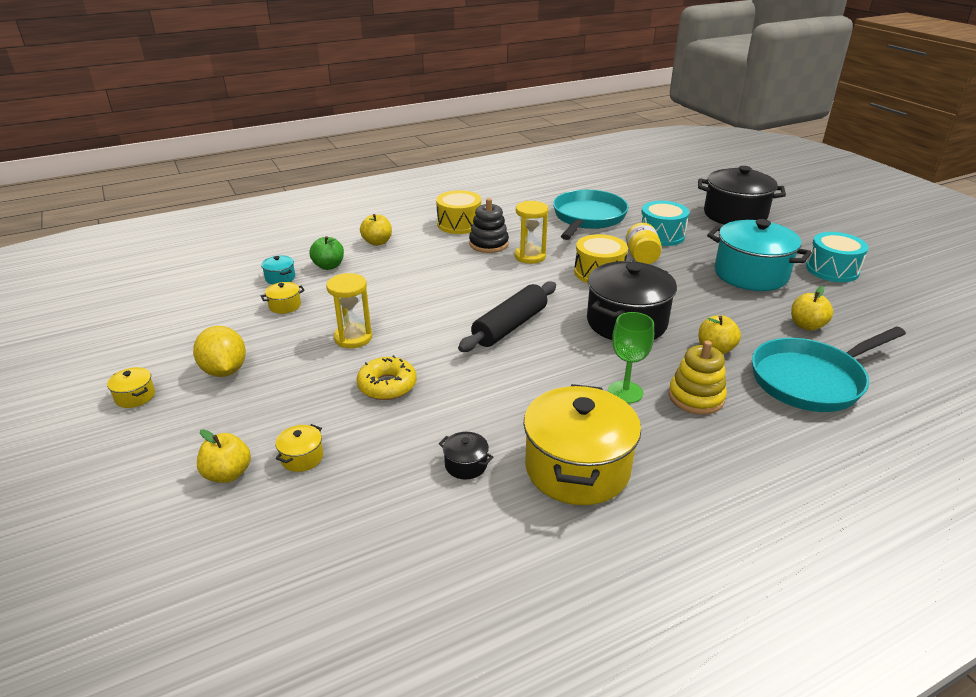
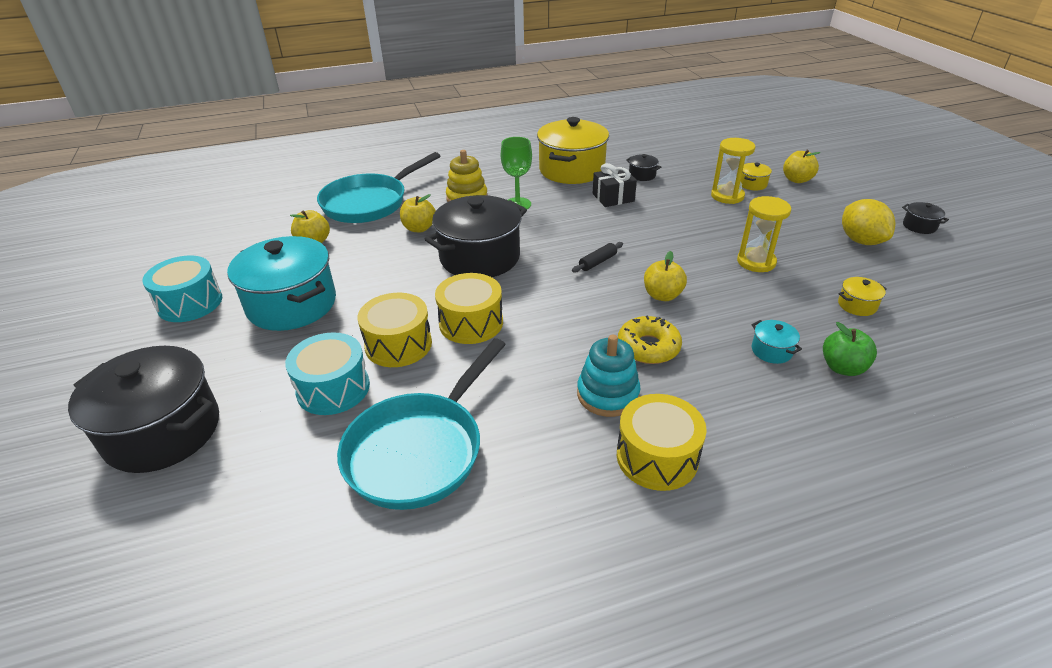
camera: 170 degrees left, 5 degrees up
yellow pot [107,367,155,408] -> black pot [902,202,949,234]
turquoise pot [261,256,295,284] -> turquoise pot moved to [751,320,802,364]
yellow donut [356,355,417,400] -> yellow donut moved to [618,315,682,364]
yellow apple [360,214,392,246] -> yellow apple moved to [644,251,687,301]
black rolling pin [458,281,556,352] -> black rolling pin [572,242,623,273], size x0.47
black stacking toy [469,198,509,253] -> turquoise stacking toy [577,335,640,417]
yellow hourglass [515,201,548,264] -> yellow hourglass moved to [711,138,755,204]
yellow jar [626,223,661,264] -> yellow drum [358,293,432,367]
turquoise pan [752,327,906,412] -> turquoise pan turned 150 degrees clockwise [317,152,440,223]
none -> black gift [593,163,637,207]

